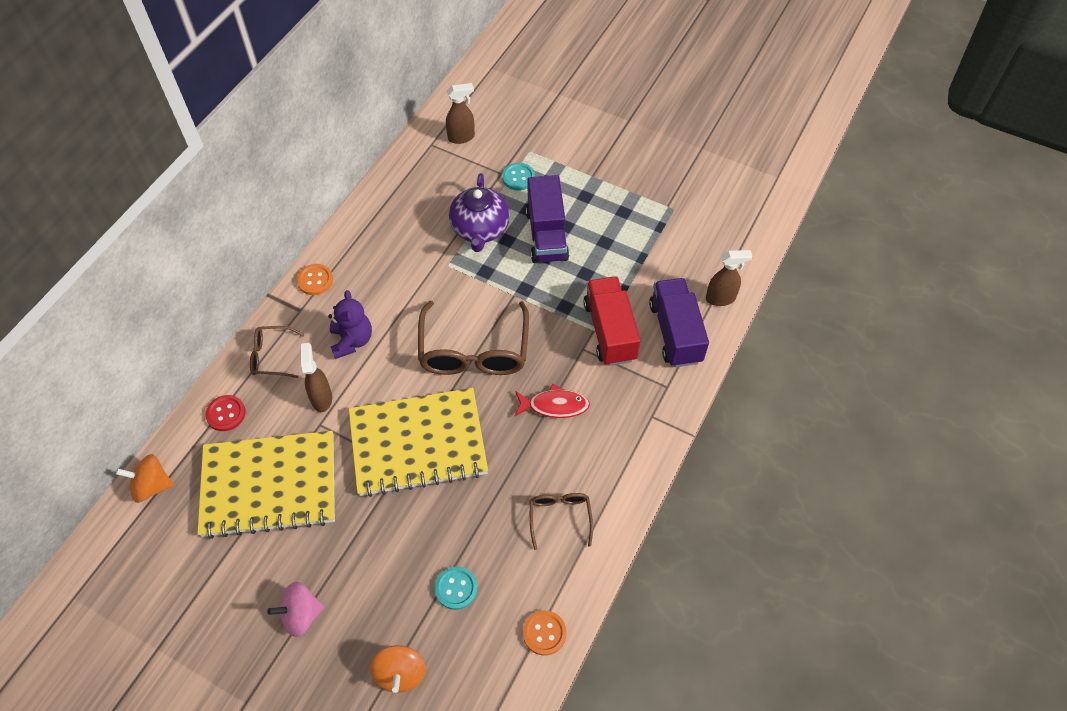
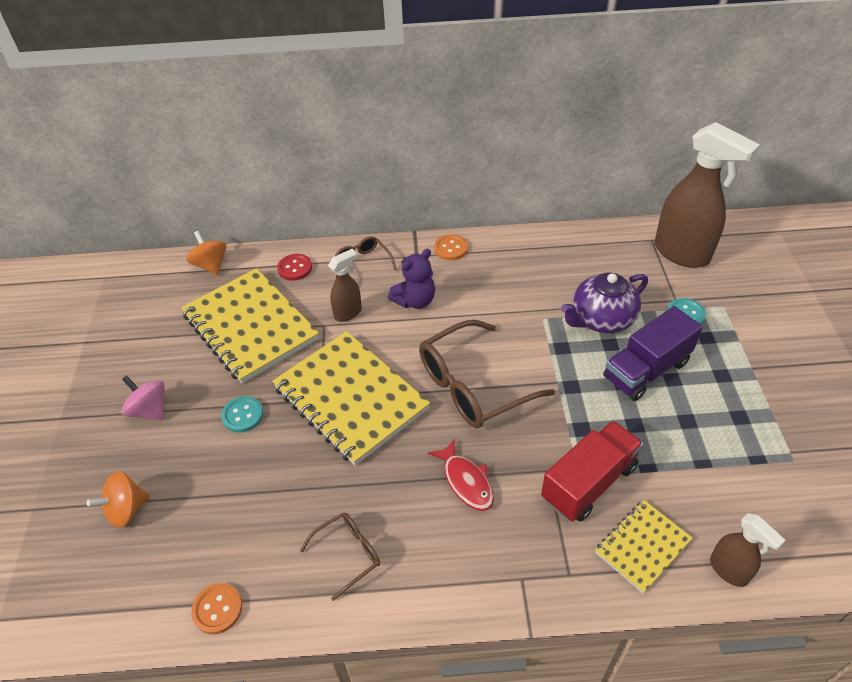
camera: 60 degrees right, 10 degrees down
turquoise button [435,566,478,610] -> turquoise button moved to [221,396,263,433]
brown spray bottle [446,83,475,144] -> brown spray bottle [655,122,760,268], size x1.99
purple truck [649,278,709,367] -> yellow notebook [595,500,692,593]

